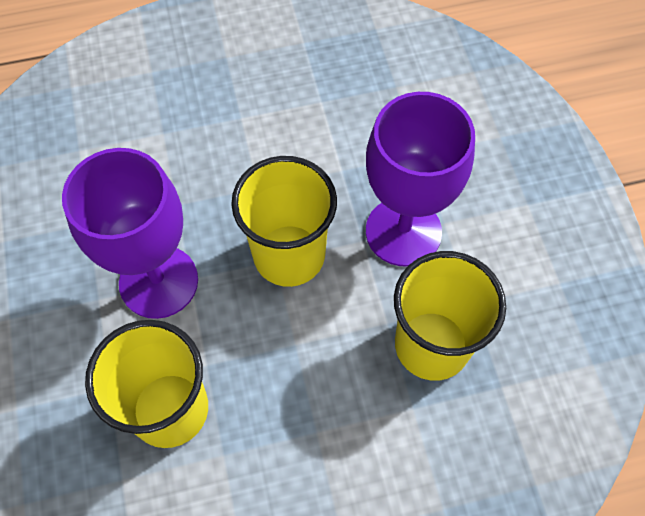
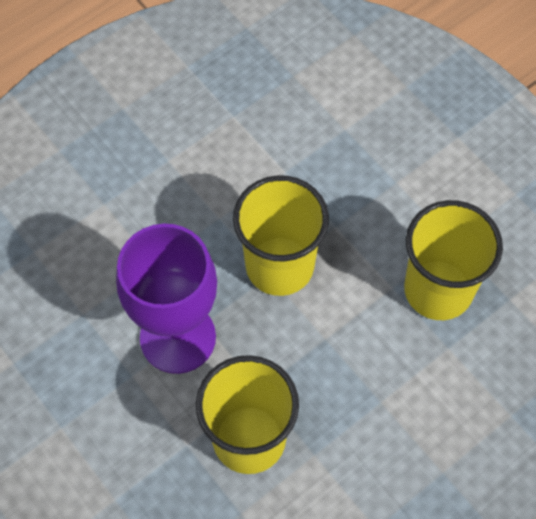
camera: 25 degrees left, 0 degrees up
purple goblet [366,92,475,266] -> none

